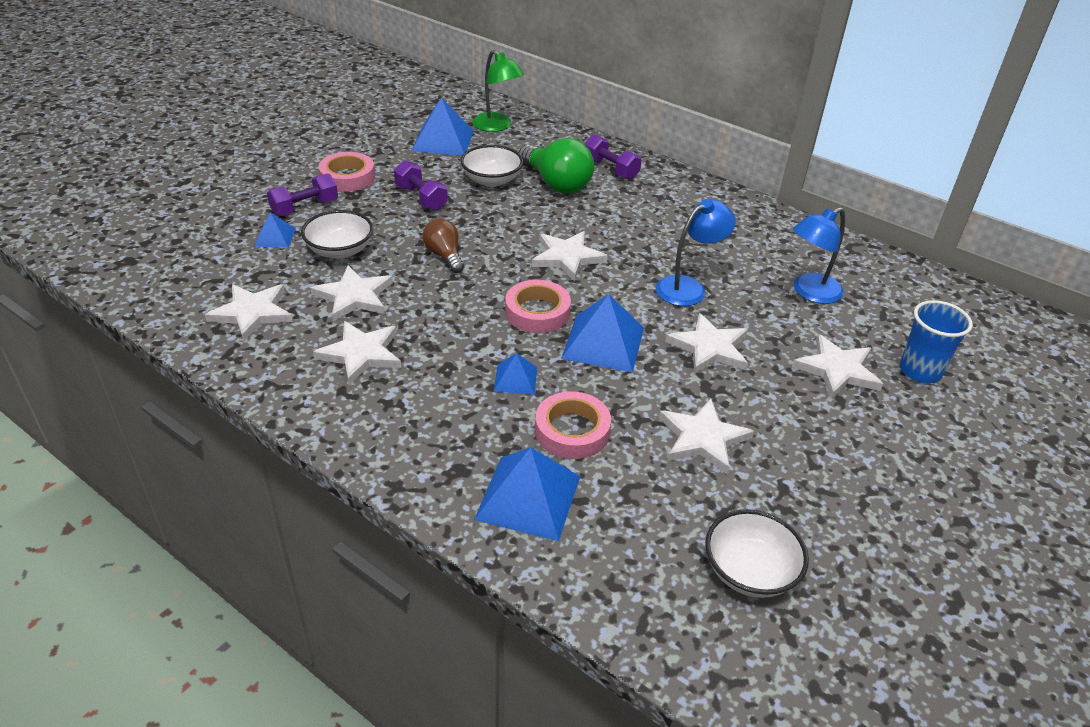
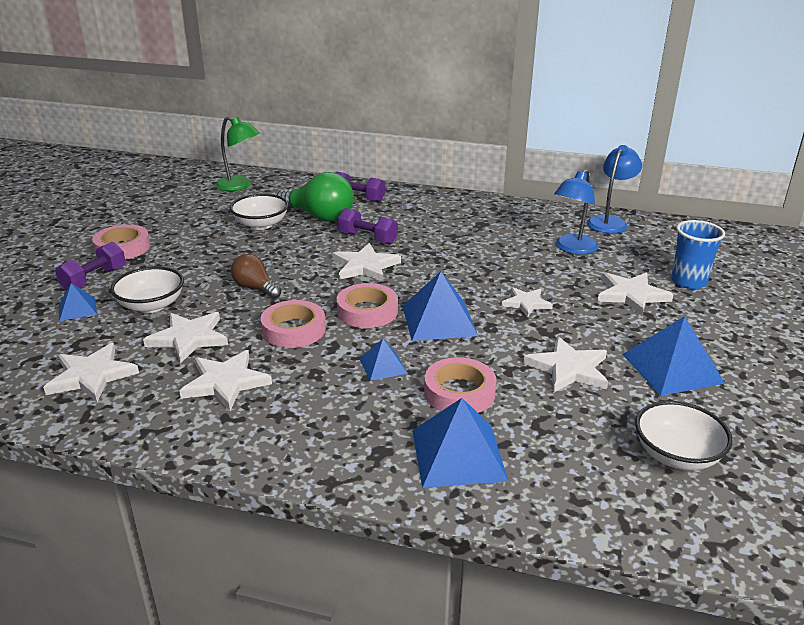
camera: 20 degrees left, 10 degrees down
purple dumbbell [394,160,448,211] -> purple dumbbell moved to [338,208,398,244]
blue pyramid [412,98,474,156] -> blue pyramid moved to [622,316,725,396]
blue lamp [656,199,736,306] -> blue lamp moved to [587,145,642,234]
white star [665,313,748,374] -> white star [502,287,553,317], size x0.66
none -> pink tape [261,300,326,348]

